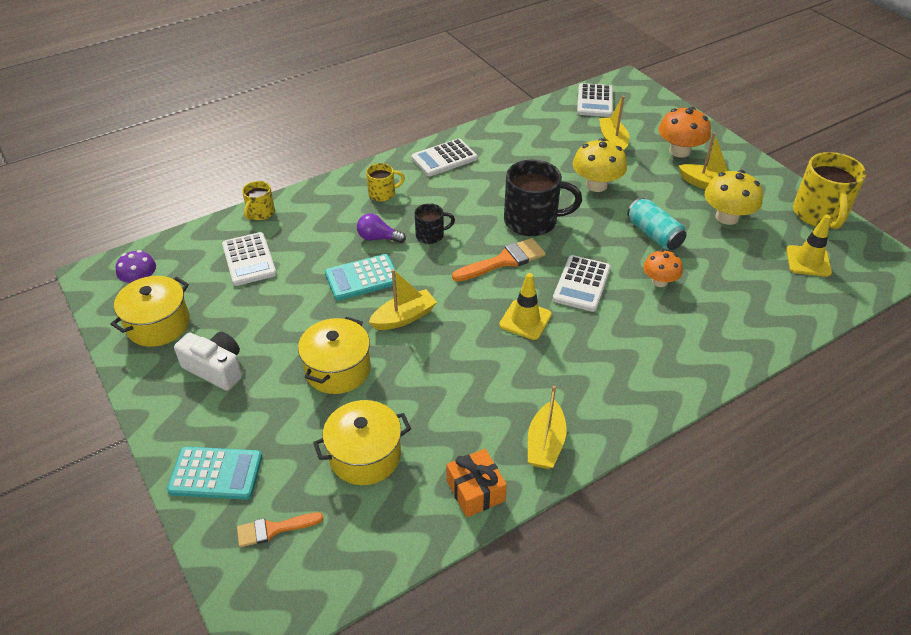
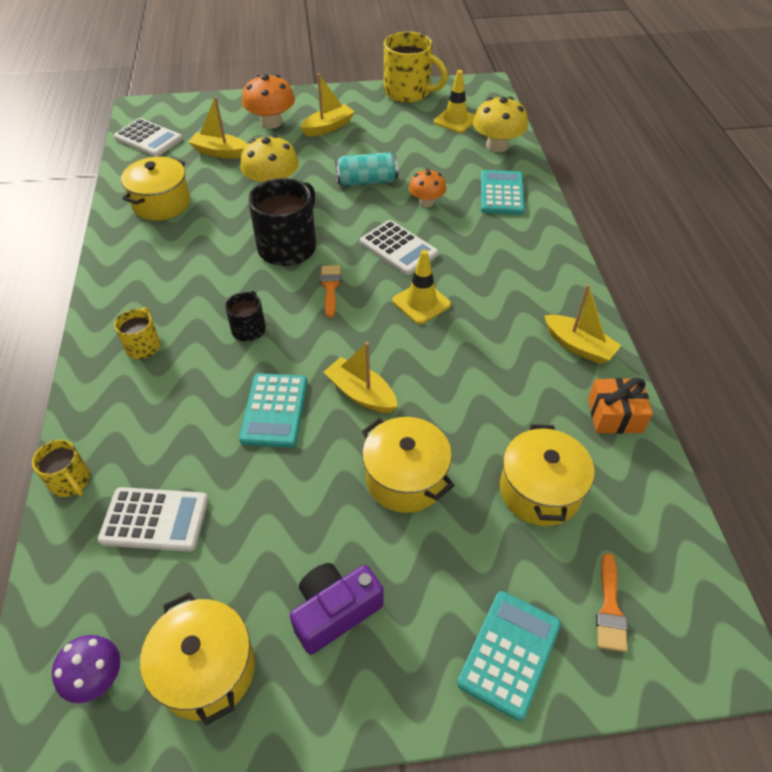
camera: 65 degrees left, 5 degrees up
white camera [174,332,242,391] -> purple camera [290,563,383,655]
purple light bulb [357,214,406,243] -> none
yellow boat [369,269,437,330] -> yellow boat turned 45 degrees counterclockwise [324,342,397,413]
white calculator [412,138,478,176] -> none
orange brush [452,238,546,282] -> orange brush [320,265,341,318], size x0.65
yellow mushroom [705,170,763,225] -> yellow mushroom moved to [473,97,528,152]
none -> yellow pot [121,157,190,221]
none -> turquoise calculator [481,170,525,215]

